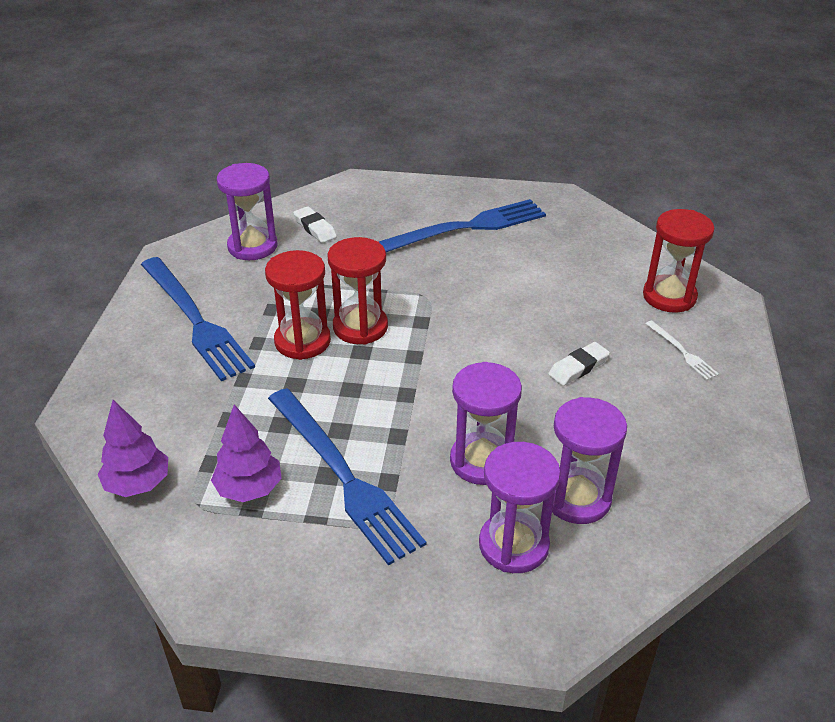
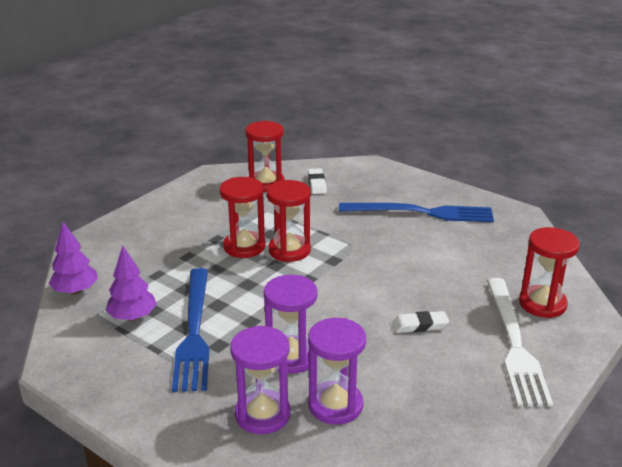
camera: 30 degrees right, 10 degrees down
blue fork [141,257,255,381] -> none
purple hourglass [217,163,277,260] -> red hourglass [245,121,285,192]
white fork [646,321,719,380] -> white fork [487,278,553,407], size x2.32

